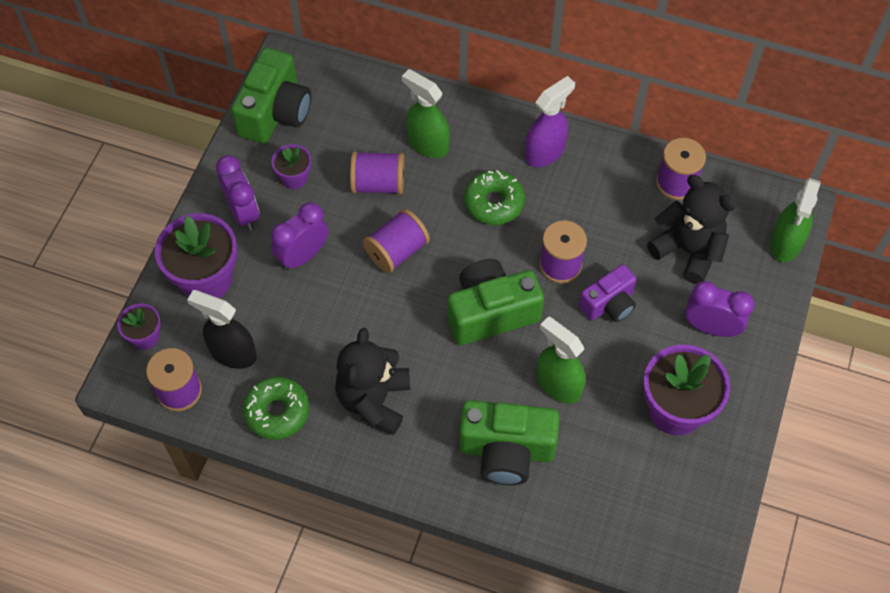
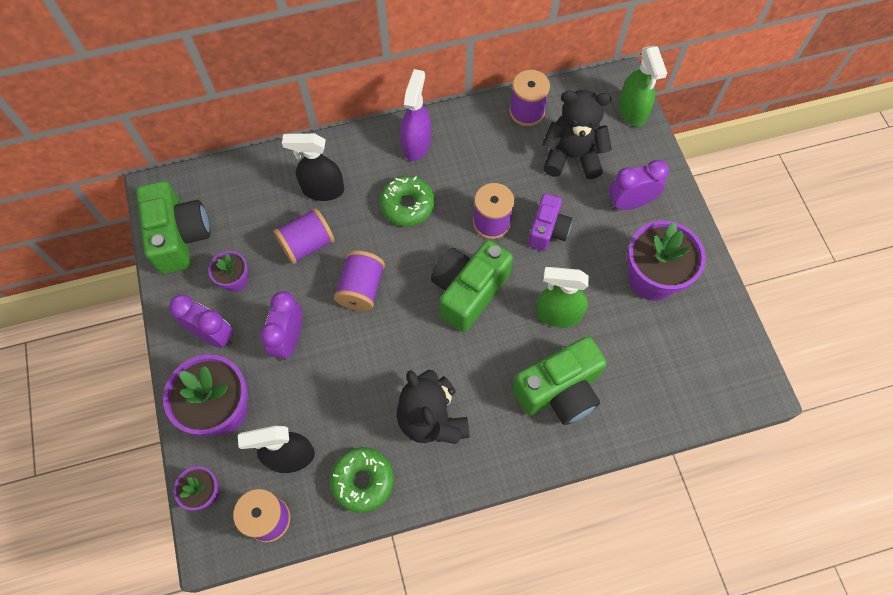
camera: 35 degrees left, 5 degrees up
green spray bottle [402,69,450,158] -> black spray bottle [282,133,344,201]

